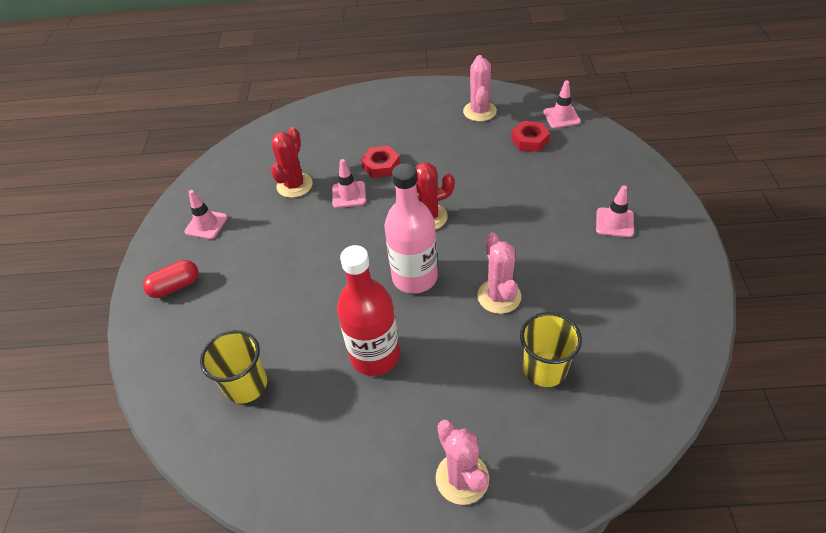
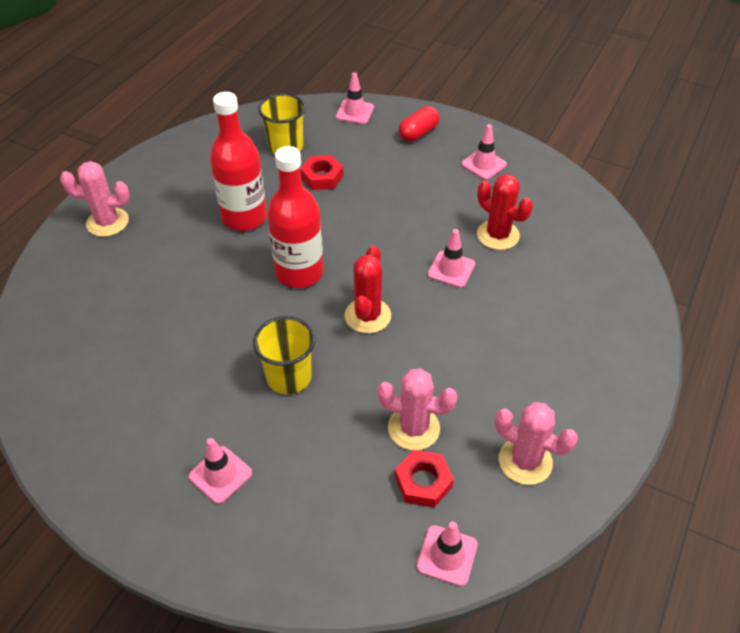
camera: 115 degrees right, 0 degrees up
red capsule [143,260,198,298] -> red capsule turned 45 degrees clockwise [399,106,440,142]
red nut [361,146,400,178] -> red nut moved to [300,155,343,190]
pink bottle [384,163,438,294] -> red bottle [267,146,324,288]
pink cactus [477,233,521,314] -> pink cactus moved to [377,368,457,450]
yellow cup [520,312,582,387] -> yellow cup moved to [253,316,315,394]
none -> pink traffic cone [336,72,374,124]

